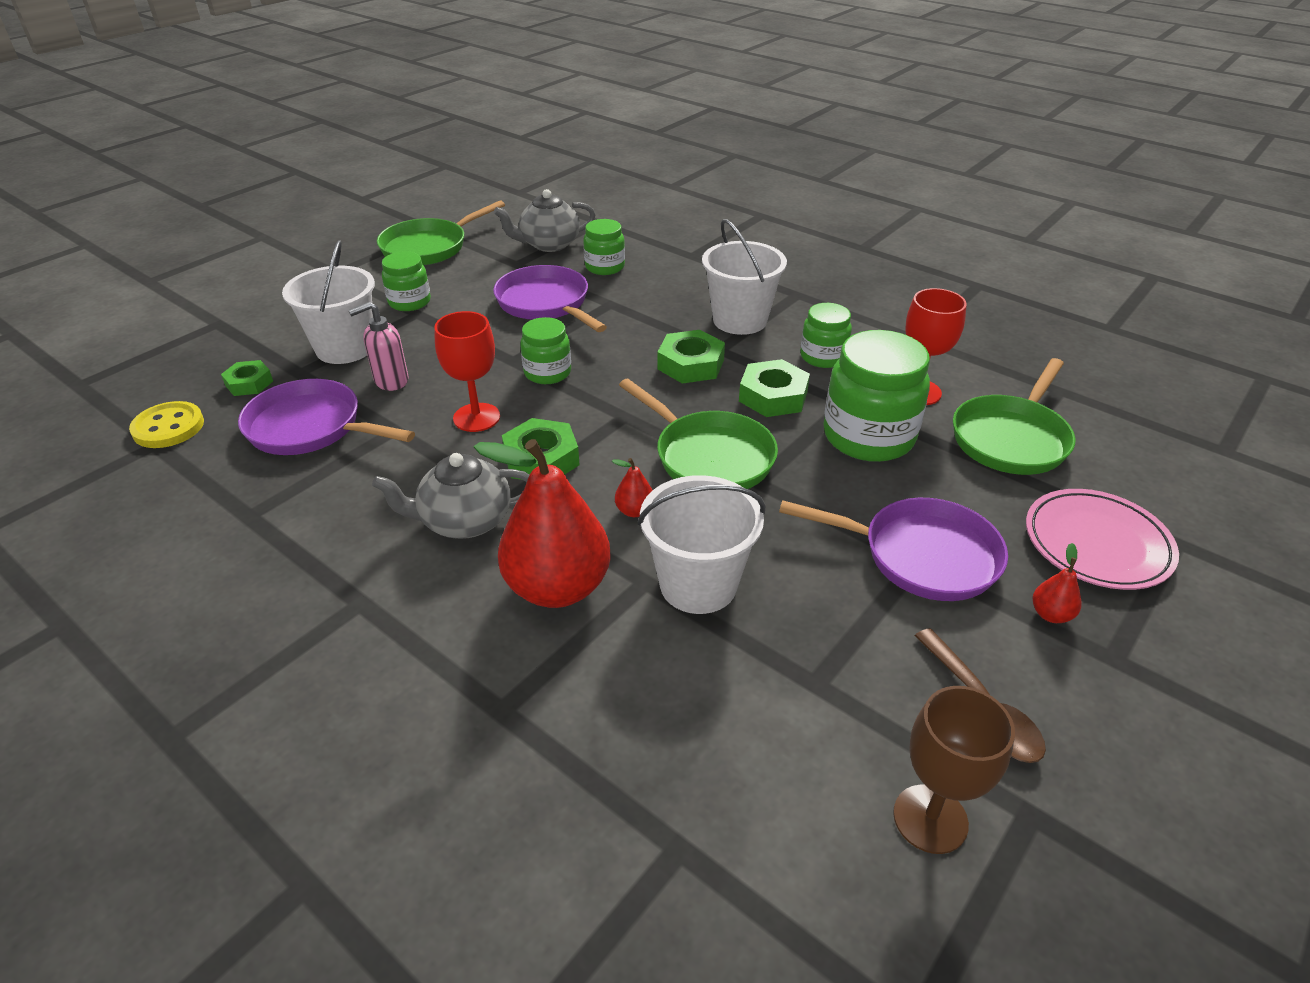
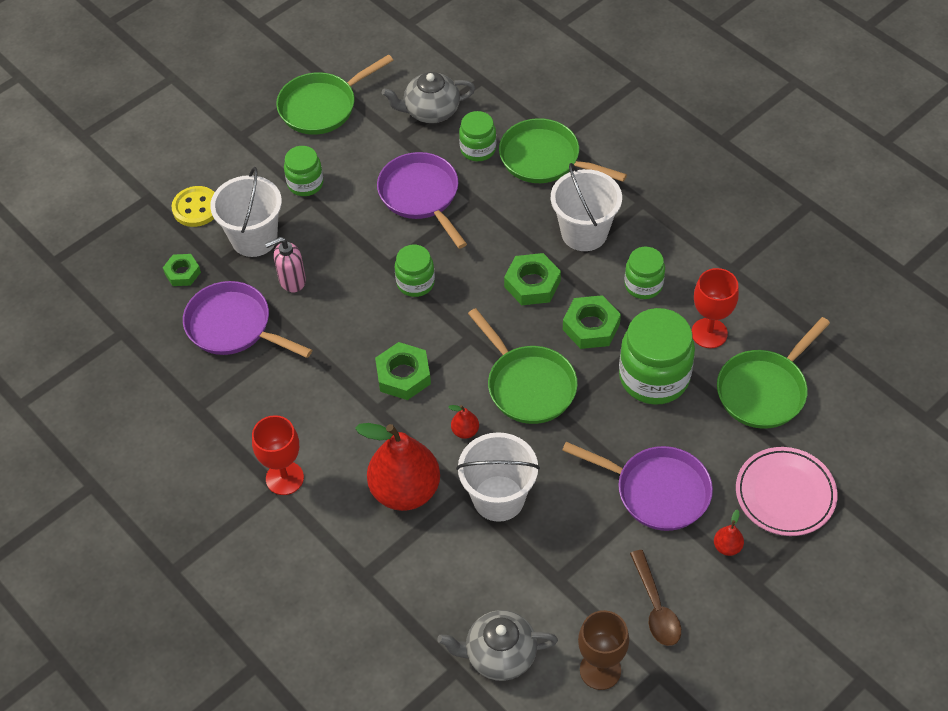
camera: 10 degrees right, 15 degrees up
yellow button [129,401,204,448] -> yellow button moved to [172,186,215,227]
grey teapot [372,453,530,539] -> grey teapot moved to [437,610,558,681]
red goblet [434,311,500,432] -> red goblet moved to [252,415,304,495]
none -> green pan [499,118,627,183]

